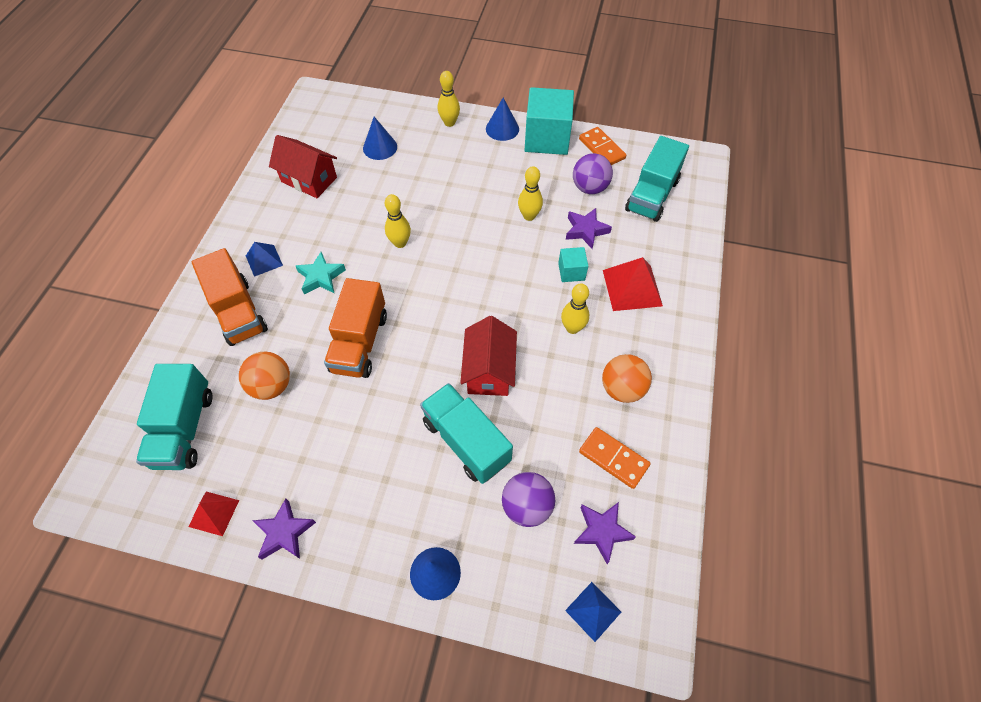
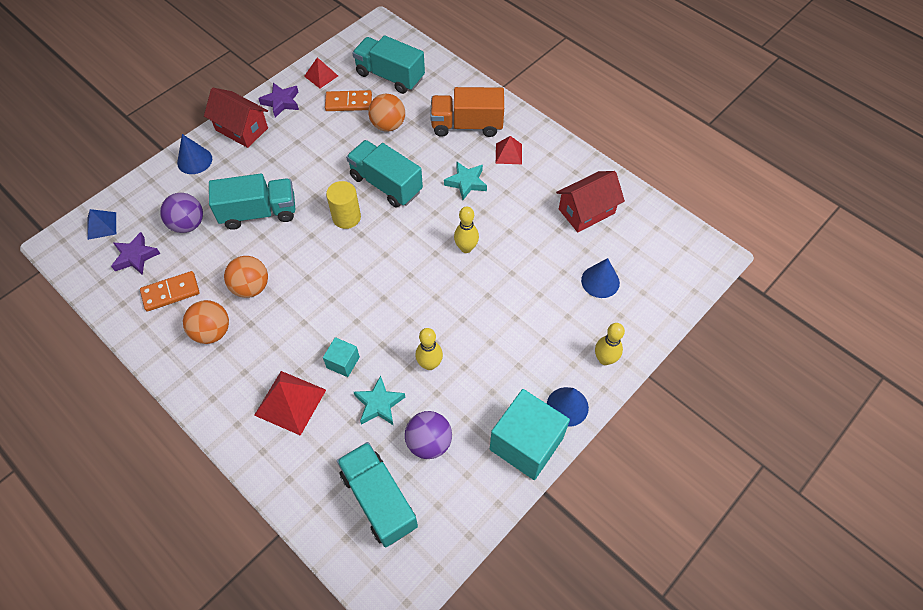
camera: 120 degrees right, 0 degrees up
blue pyramid [246,242,283,277] -> red pyramid [496,136,522,164]
orange truck [324,278,387,378] -> turquoise truck [346,140,423,208]
red house [460,316,517,396] -> red house moved to [204,88,268,148]
yellow bowling pin [561,284,589,334] -> none
purple star [566,208,612,249] -> turquoise star [354,375,405,425]
orange domino [579,127,626,165] -> orange domino moved to [325,90,372,111]
none -> orange ball [224,256,268,298]
none -> yellow cylinder [326,181,361,229]

